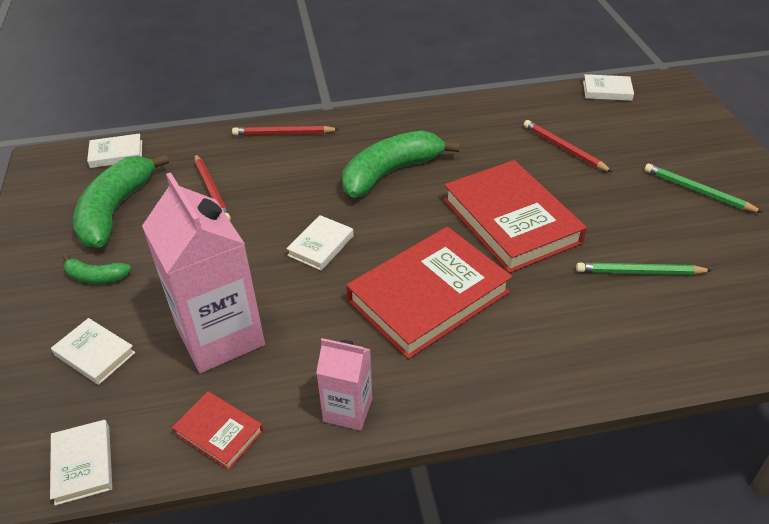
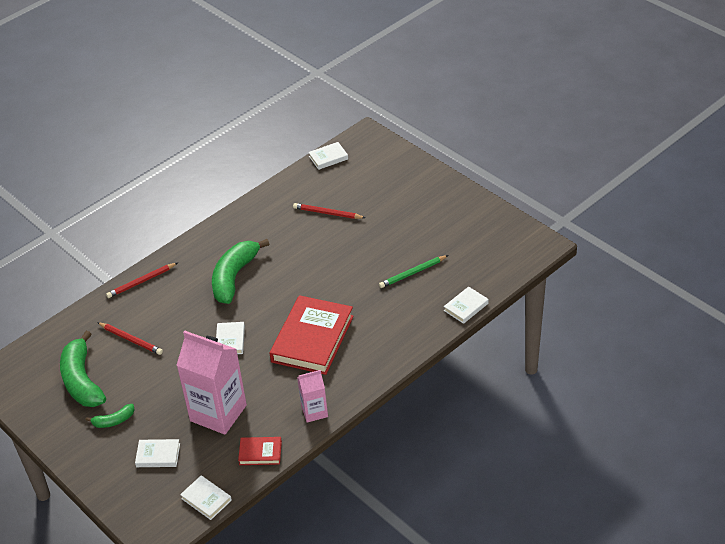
camera: 30 degrees left, 0 degrees up
white book [87,133,142,168] -> white book moved to [444,286,488,324]
red book [444,160,587,273] -> none
green pencil [645,163,763,213] -> none

